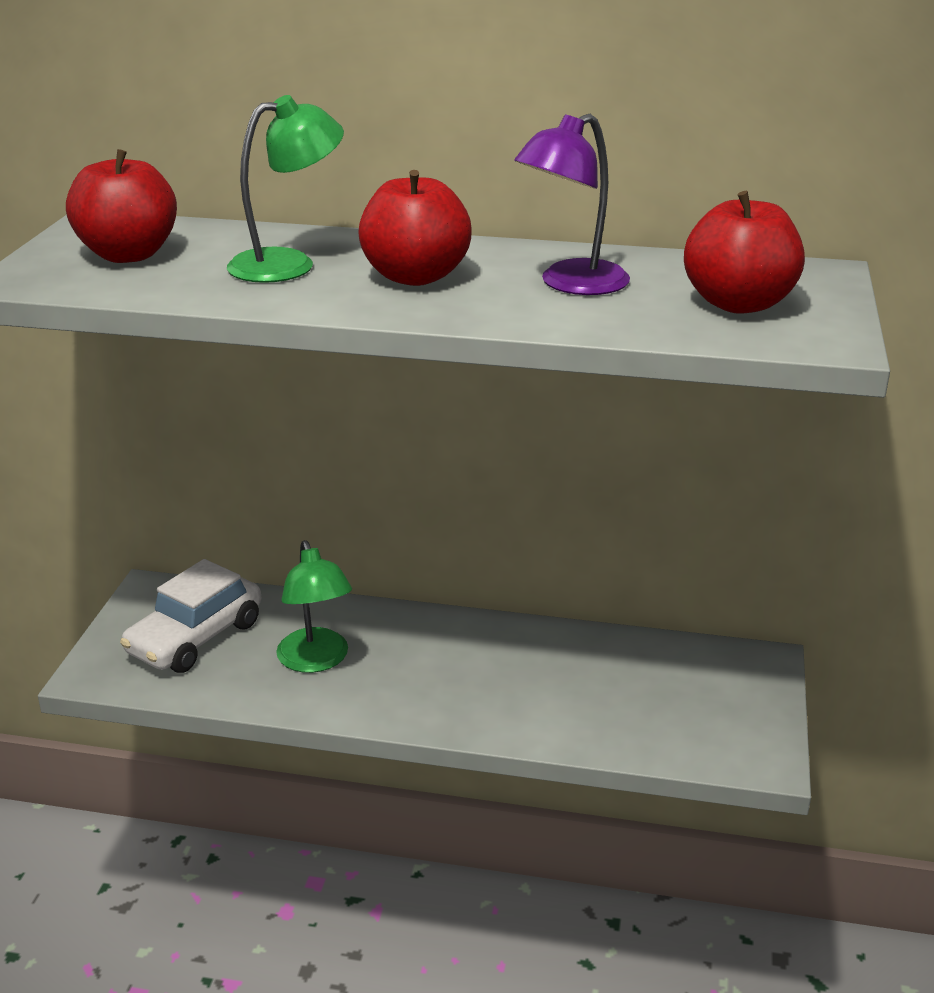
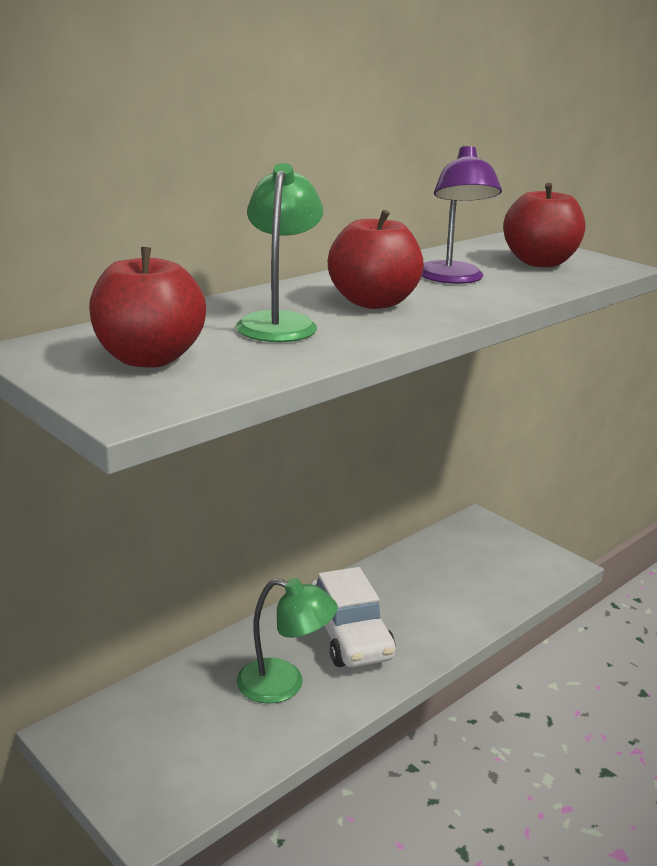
camera: 55 degrees left, 5 degrees down
white car [120,559,261,673] -> white car moved to [310,567,396,667]

